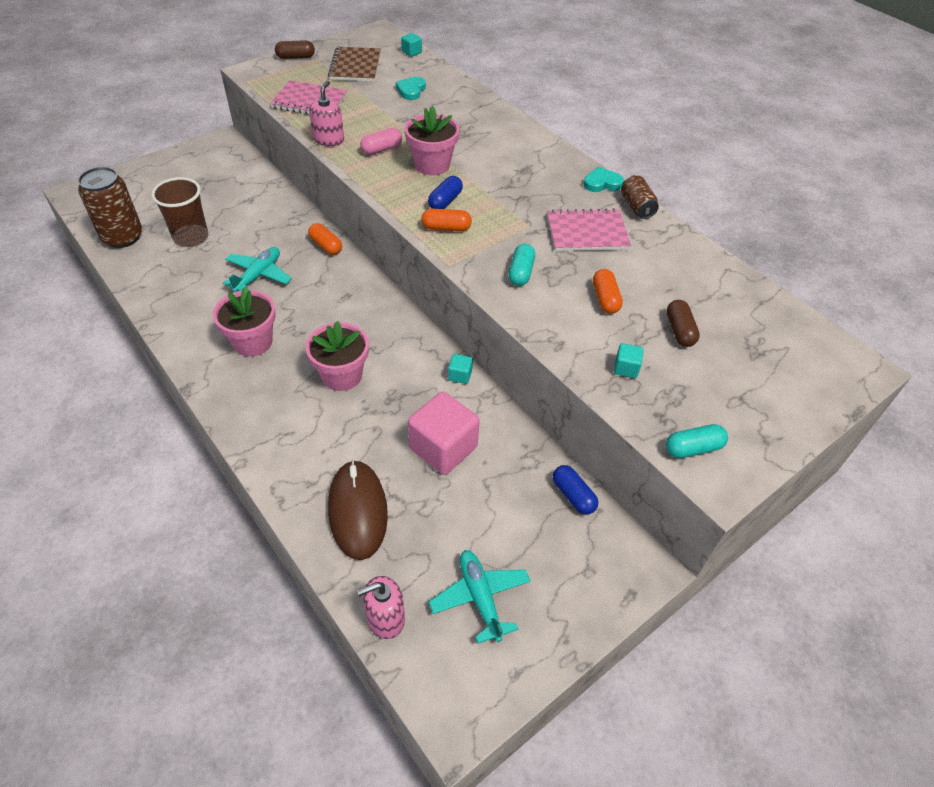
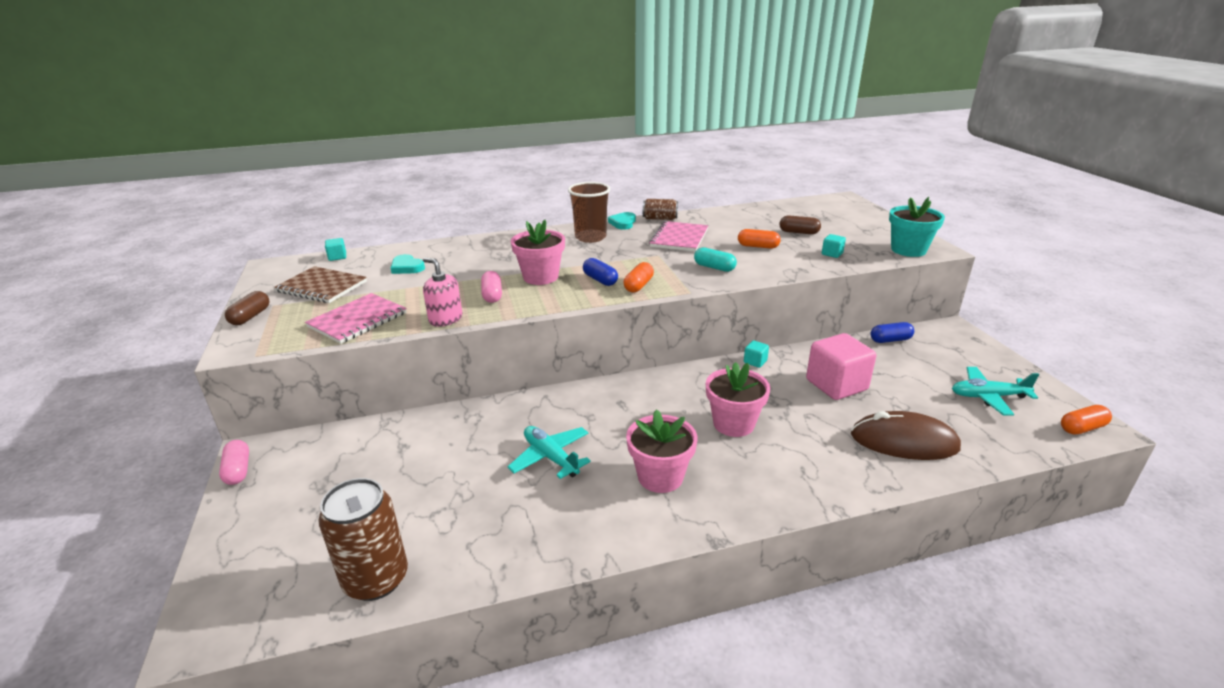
camera: 65 degrees left, 20 degrees down
brown cup [151,177,209,247] -> brown cup moved to [568,182,610,243]
orange capsule [308,223,342,255] -> orange capsule moved to [1061,405,1112,435]
pink soap dispenser [357,576,405,639] -> none
turquoise capsule [666,424,728,458] -> turquoise flower pot [889,197,945,257]
none -> pink capsule [219,440,249,485]

